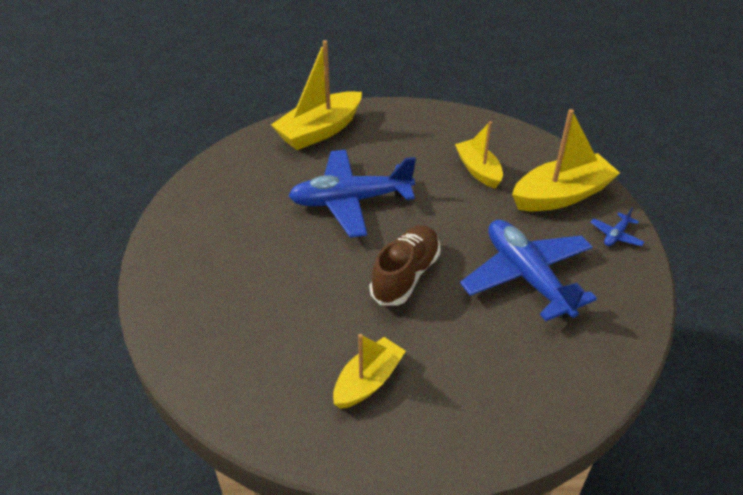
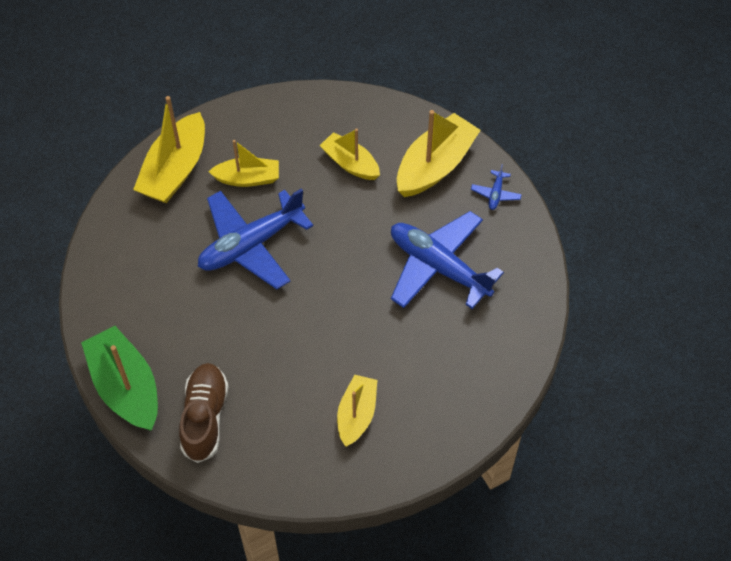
camera: 25 degrees left, 15 degrees up
brown shoe [370,225,440,306] -> brown shoe moved to [179,363,228,463]
none -> green boat [81,326,158,431]
none -> yellow boat [208,140,279,187]

